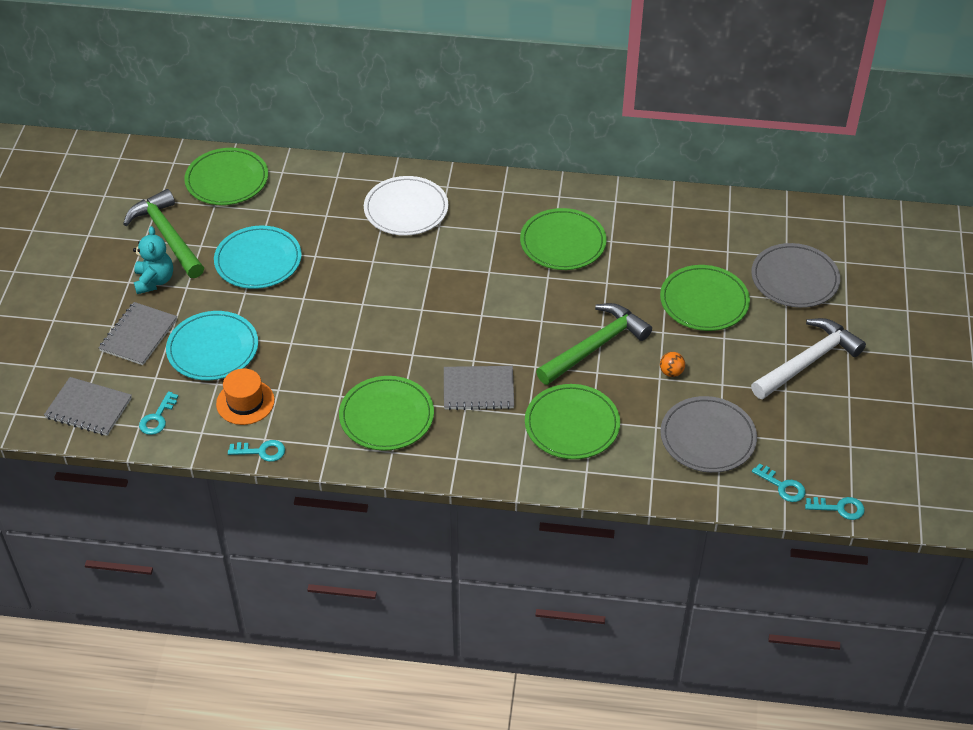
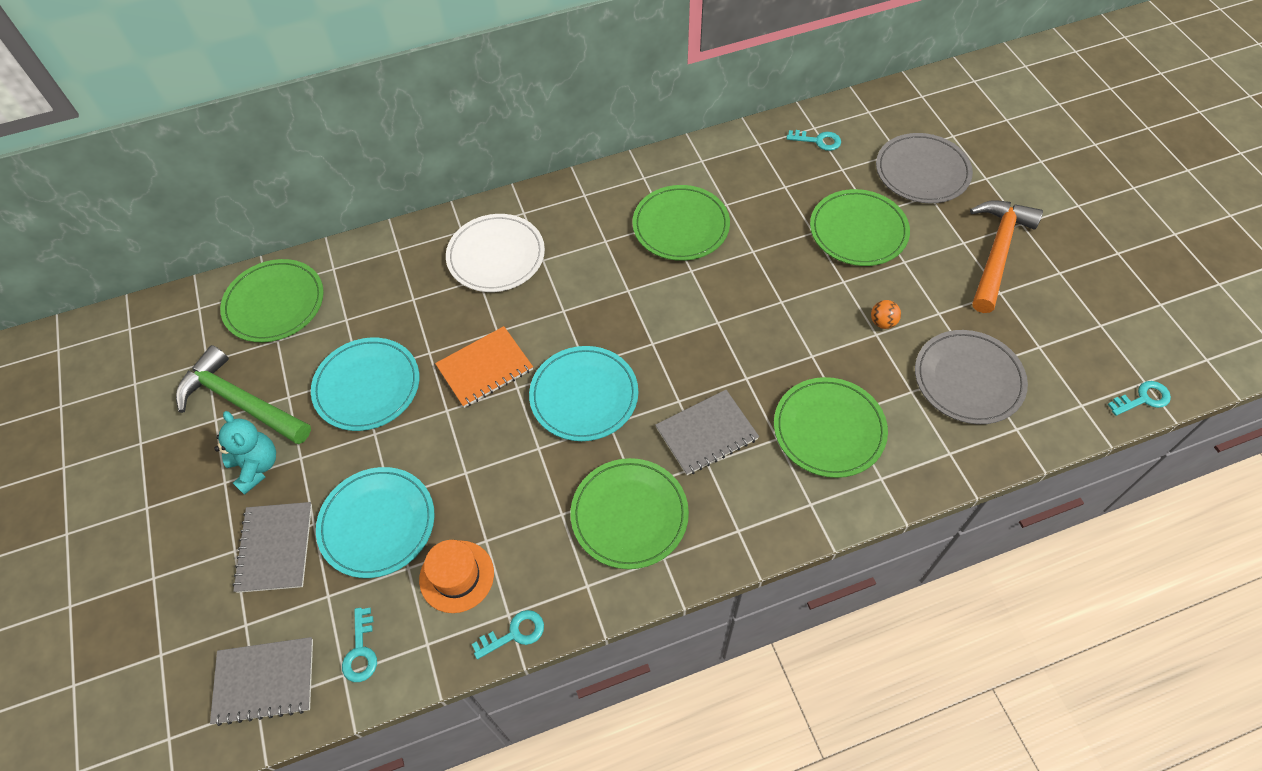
camera: 25 degrees left, 10 degrees up
green hammer [536,303,652,385] -> none
white hammer [751,318,866,399] -> orange hammer [970,200,1043,313]
turquoise key [752,463,805,502] -> turquoise key moved to [787,130,841,151]
none -> orange notebook [435,326,533,408]
none -> turquoise plate [529,346,638,441]

